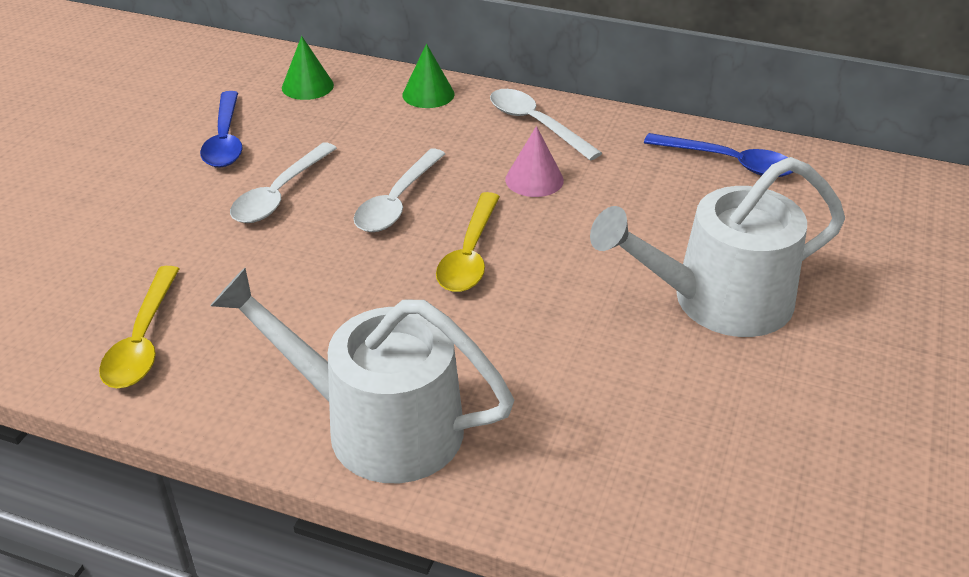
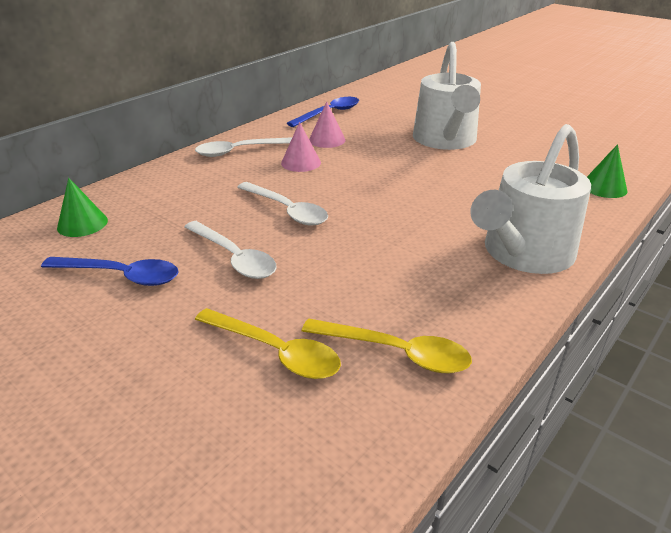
camera: 70 degrees left, 5 degrees down
green cone [402,44,455,108] -> green cone moved to [587,144,627,198]
yellow spoon [436,192,500,292] -> yellow spoon moved to [195,308,341,379]
none -> pink cone [309,102,346,148]

